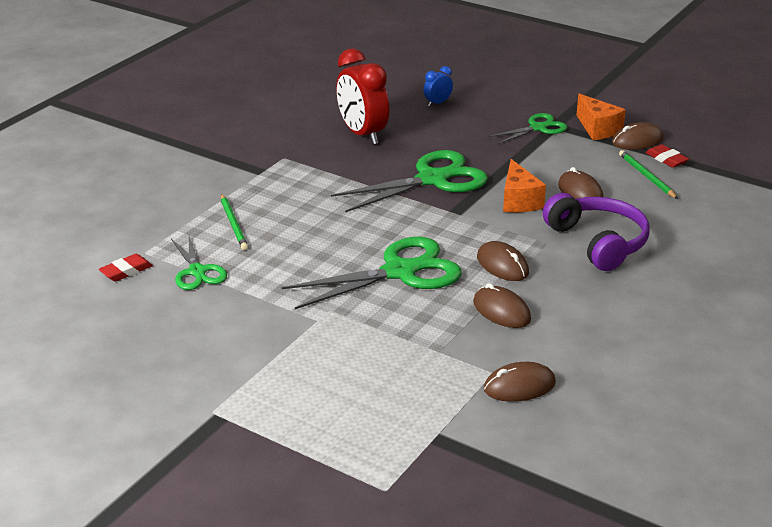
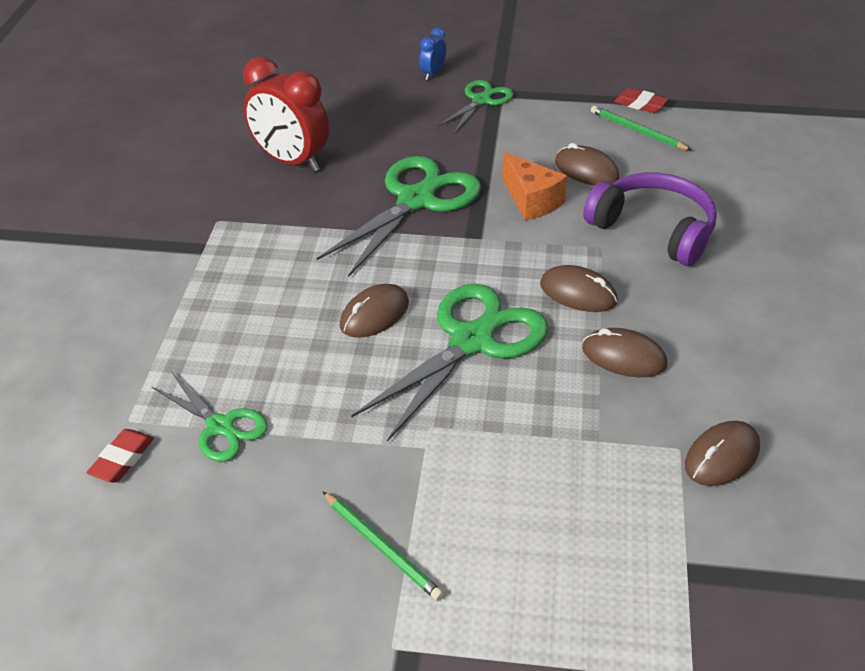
camera: 25 degrees left, 10 degrees up
green pencil [221,194,248,250] -> green pencil moved to [322,491,444,601]
blue clock [423,66,453,106] -> blue clock moved to [419,28,446,80]
orange cheese [576,94,626,140] -> none
brown mouse [612,122,664,150] -> brown mouse moved to [340,284,409,338]

